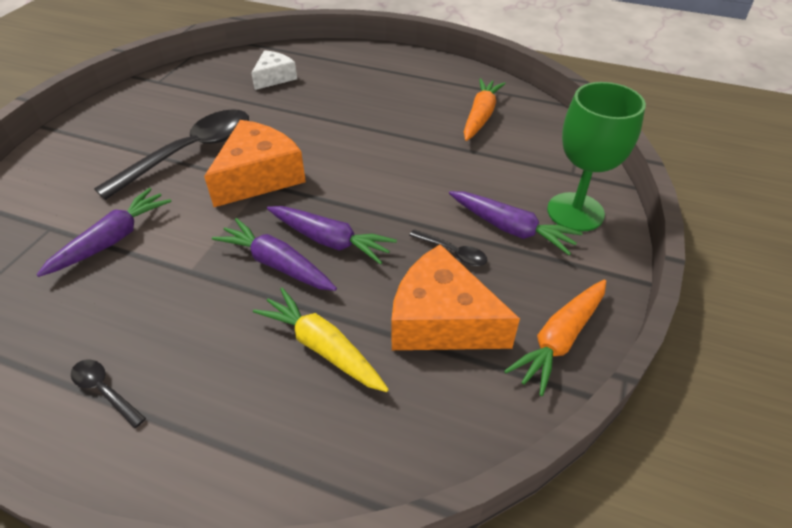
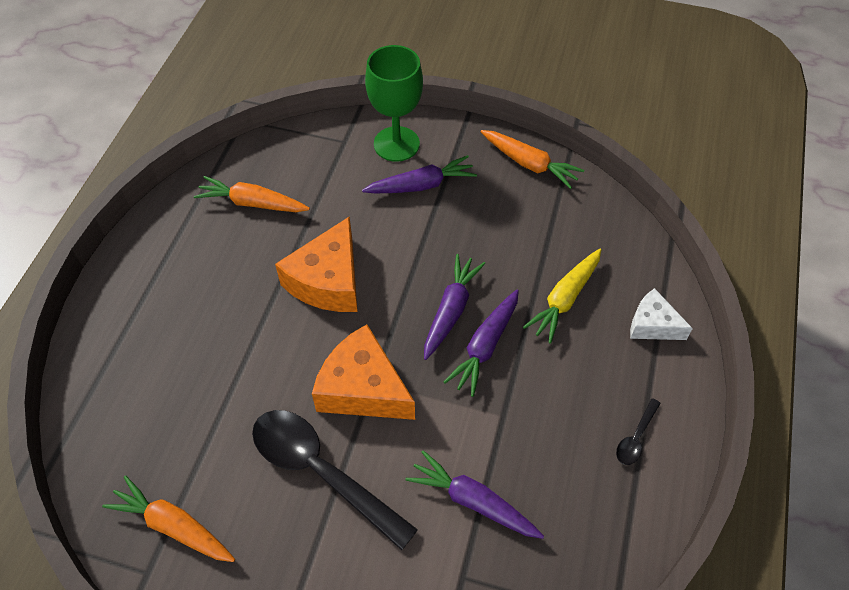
camera: 95 degrees left, 10 degrees up
white cheese [251,50,297,90] -> white cheese moved to [630,288,693,340]
orange cheese [391,244,520,350] -> orange cheese moved to [275,216,357,312]
black spoon [409,229,487,266] -> none
purple carrot [449,191,583,255] -> purple carrot turned 45 degrees clockwise [362,155,477,193]
none -> orange carrot [102,476,235,562]

